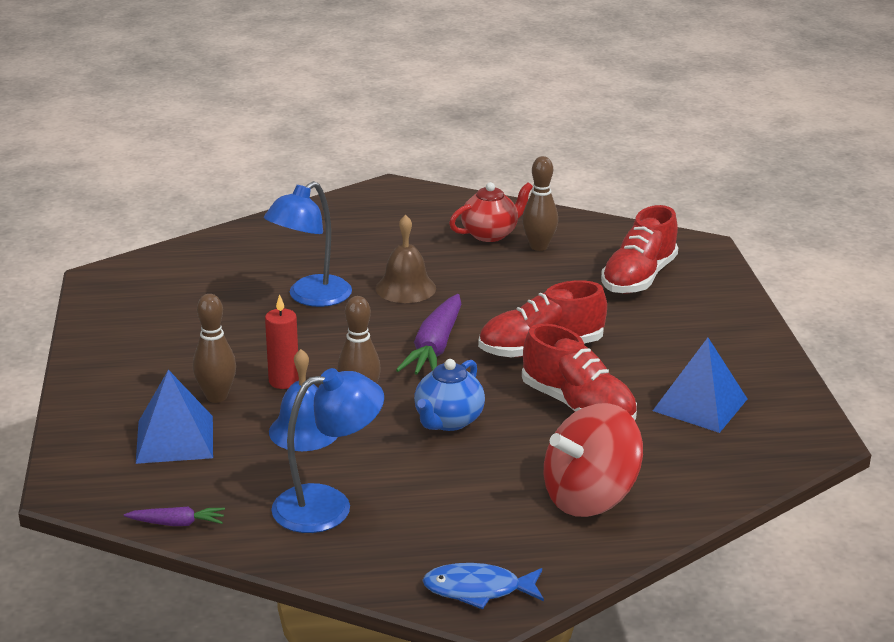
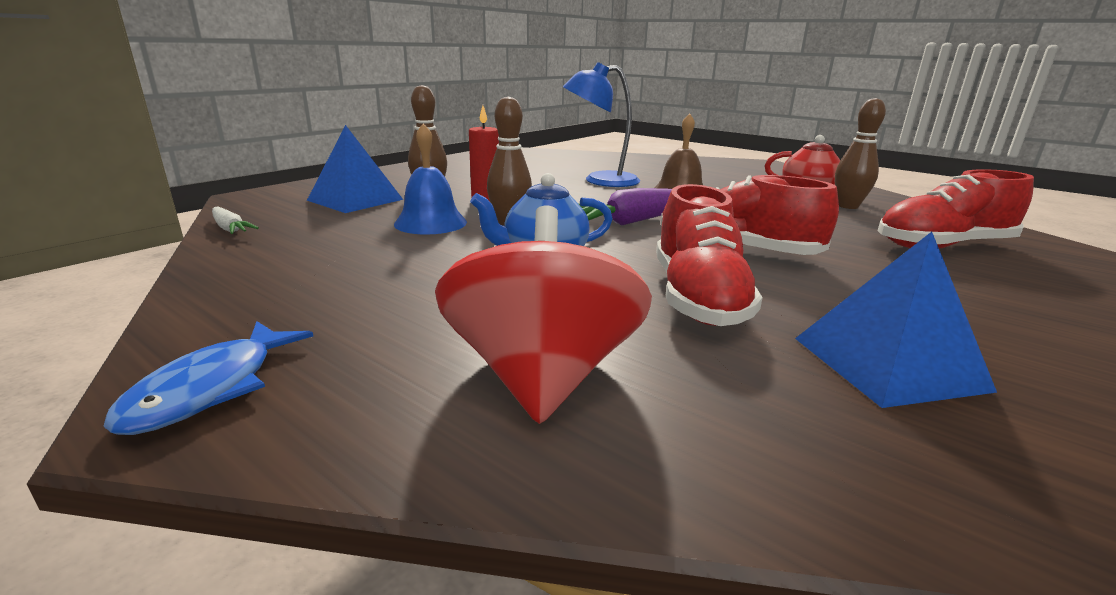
camera: 45 degrees right, 5 degrees down
purple carrot [124,507,225,526] -> white carrot [212,206,259,234]
blue lamp [271,368,384,533] -> none
blue fish [422,563,544,609] -> blue fish turned 120 degrees counterclockwise [103,321,313,435]
red spinning top [544,403,643,517] -> red spinning top turned 75 degrees clockwise [435,205,652,424]

